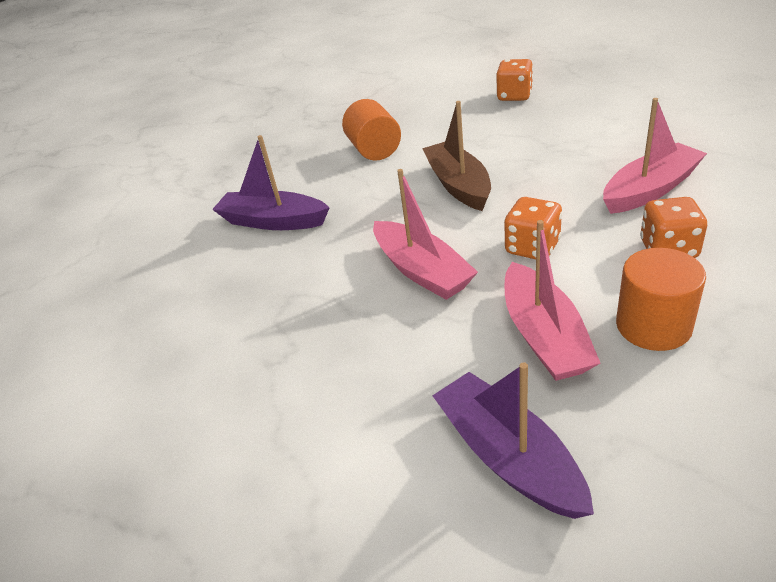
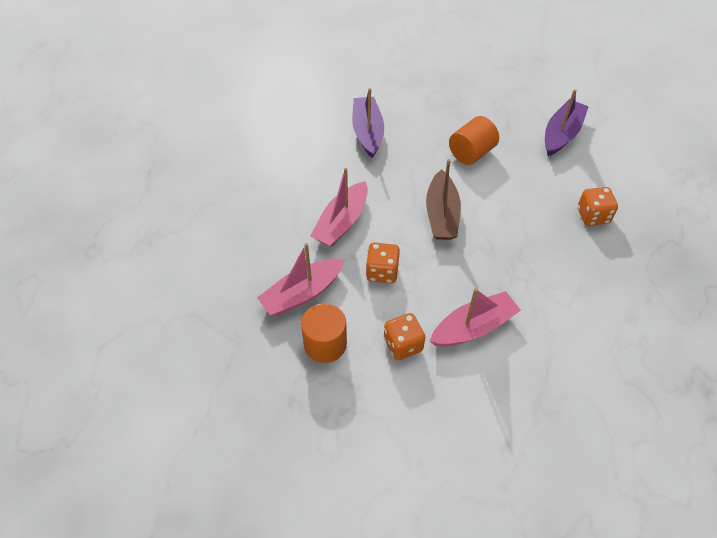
camera: 60 degrees right, 15 degrees up
brown boat [422,101,491,211] -> brown boat turned 135 degrees clockwise [426,159,461,240]
purple boat [432,362,594,519] -> purple boat moved to [545,89,589,156]
pink boat [603,98,707,214] -> pink boat turned 60 degrees counterclockwise [429,288,521,347]

